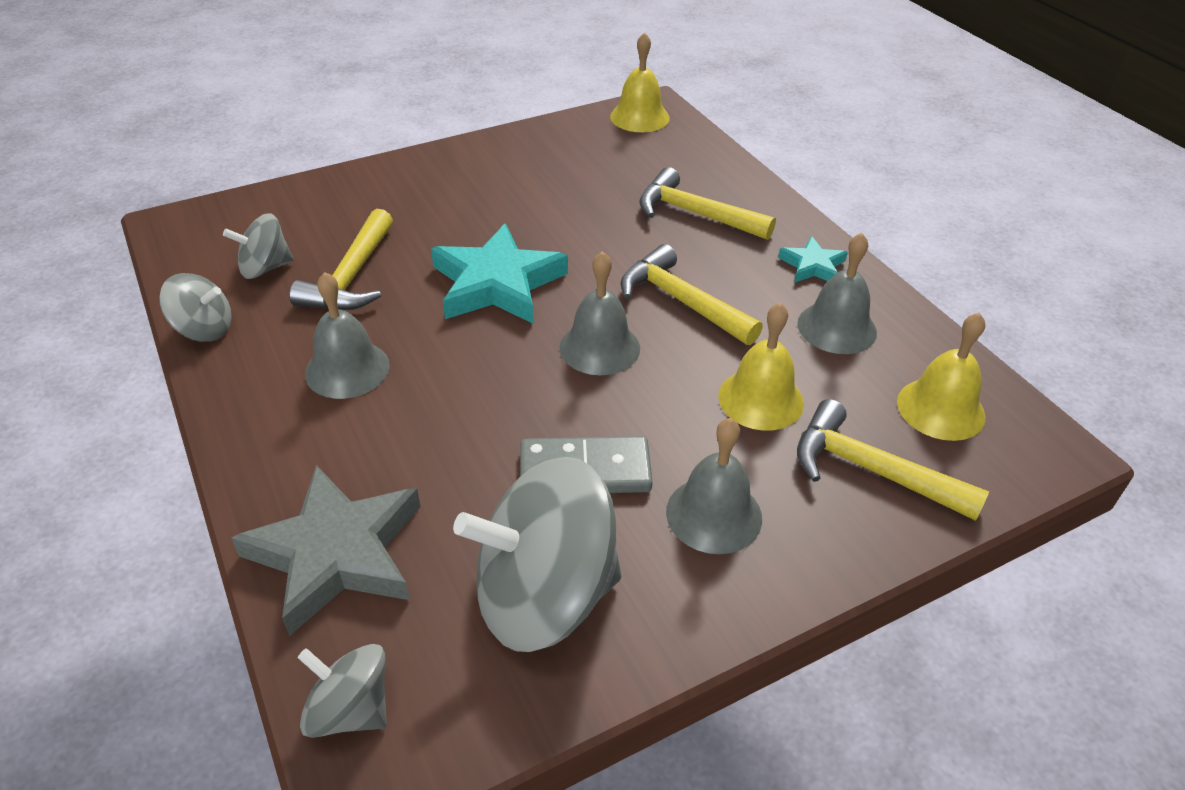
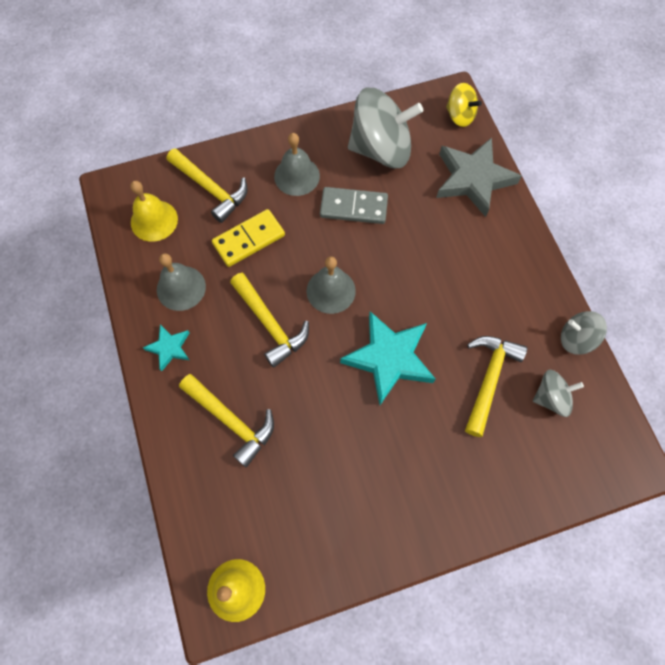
camera: 170 degrees left, 25 degrees up
grey spinning top [297,644,387,738] -> yellow spinning top [446,83,482,127]
grey bell [305,272,390,399] -> none
yellow bell [718,303,804,431] -> yellow domino [212,209,285,267]

